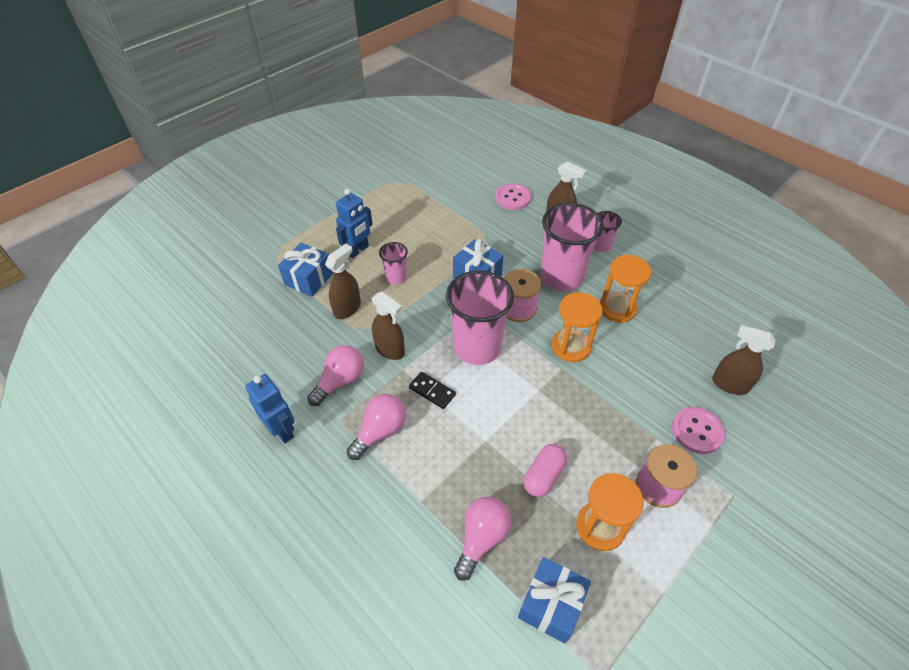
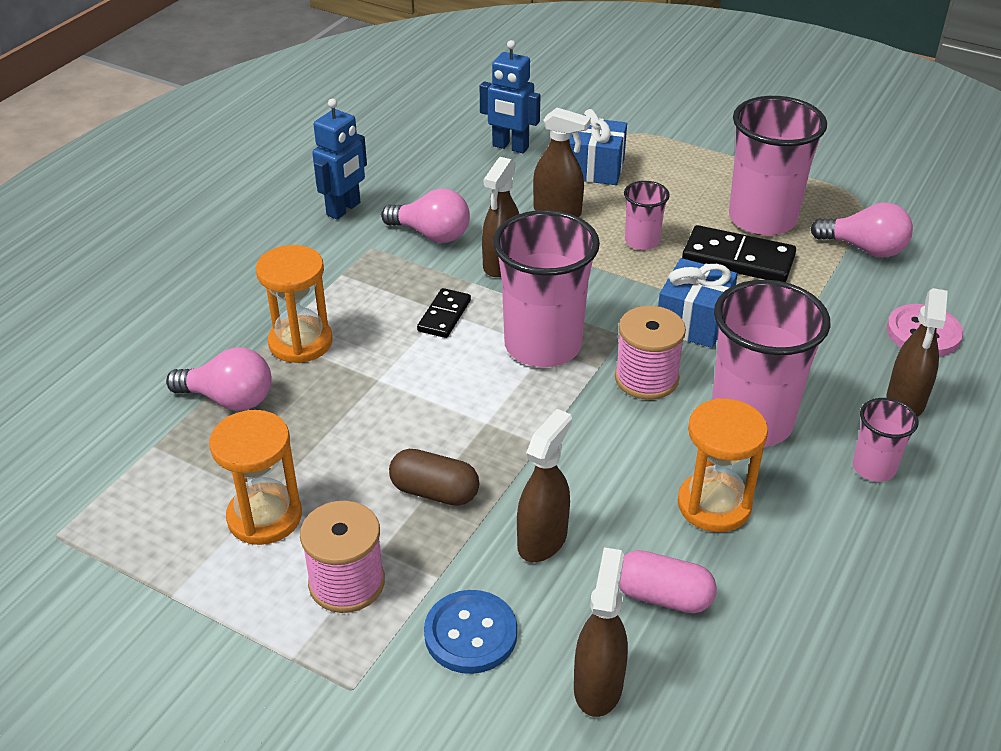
camera: 75 degrees right, 10 degrees down
blue robot [336,189,373,258] -> blue robot moved to [480,40,541,153]
pink light bulb [347,394,406,460] -> pink light bulb moved to [810,202,913,257]
blue gift [518,557,591,644] -> none
pink capsule [523,444,567,497] -> pink capsule moved to [619,550,717,613]
orange hourglass [552,292,603,362] -> orange hourglass moved to [256,245,333,363]
pink button [672,407,725,454] -> blue button [424,590,517,674]
none -> brown capsule [389,449,479,506]
none -> brown spray bottle [517,409,572,562]
none -> black domino [682,225,796,282]
none -> pink cup [729,96,827,236]

